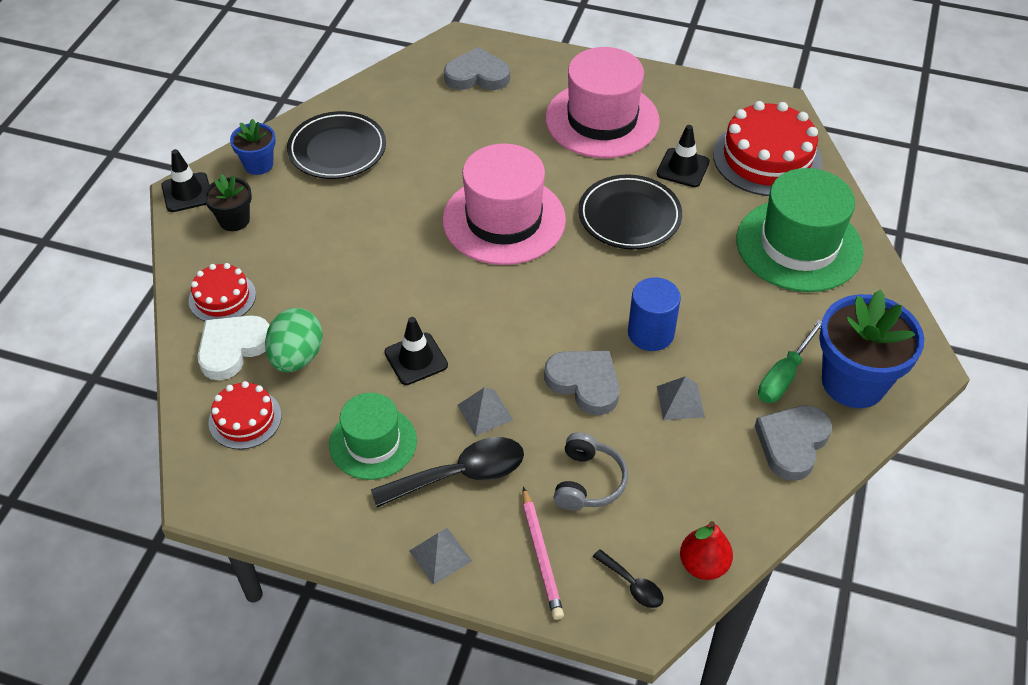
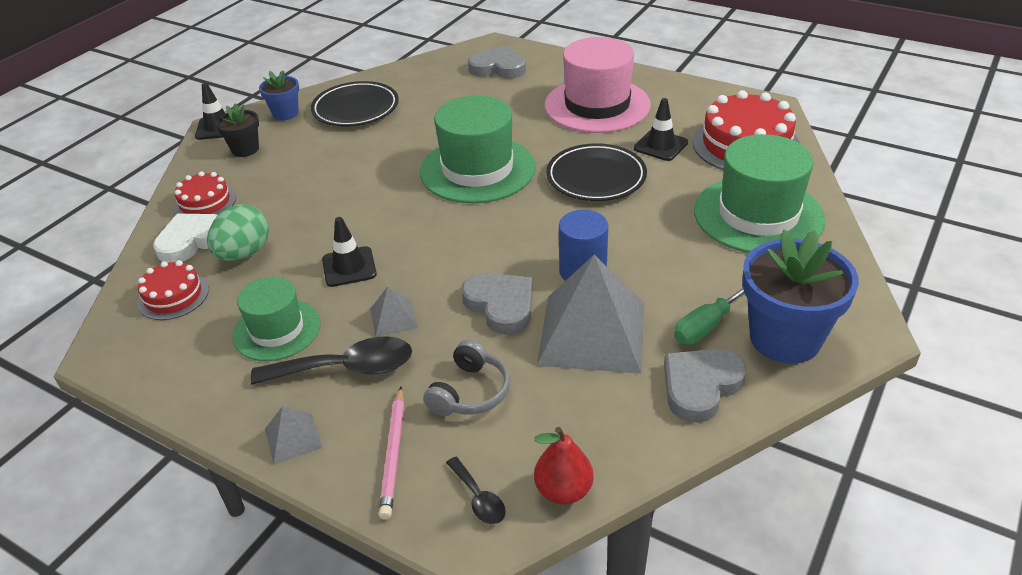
camera: 15 degrees right, 10 degrees down
pink hat [442,143,566,265] -> green hat [420,95,536,203]
grey pyramid [657,376,705,420] -> grey pyramid [537,255,644,374], size x2.29

